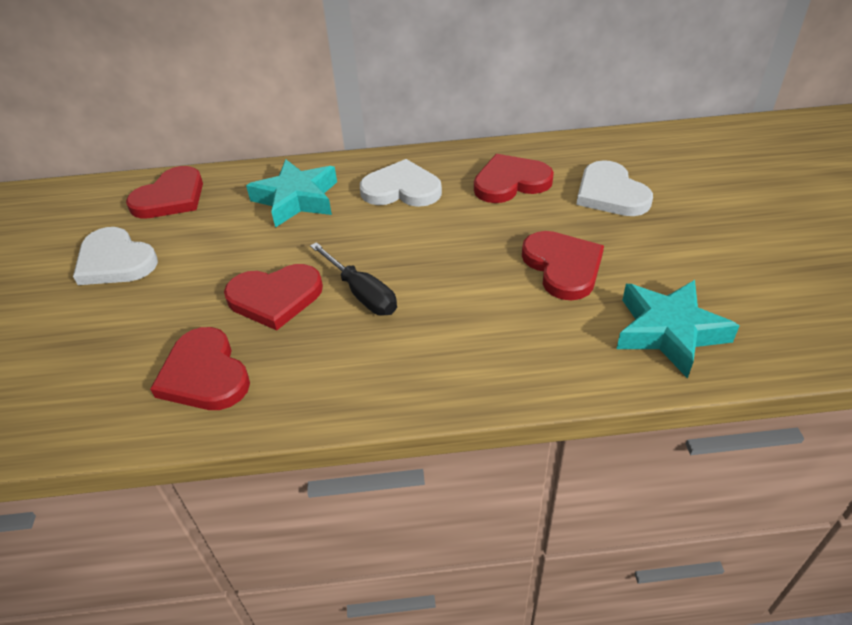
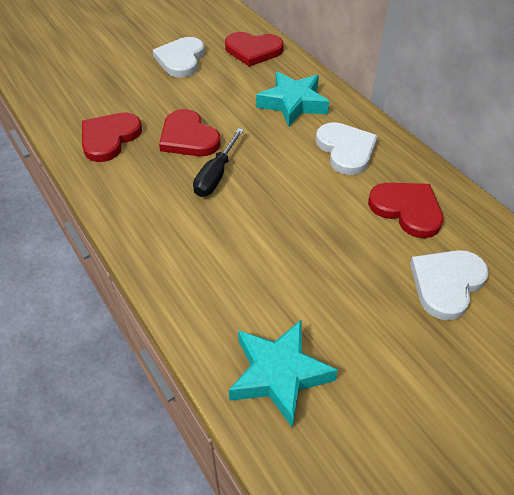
camera: 60 degrees right, 5 degrees up
red heart [522,231,604,301] -> none

